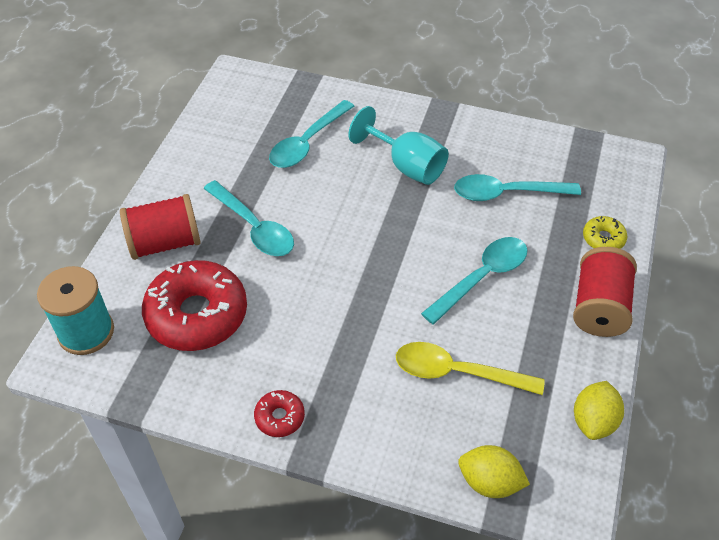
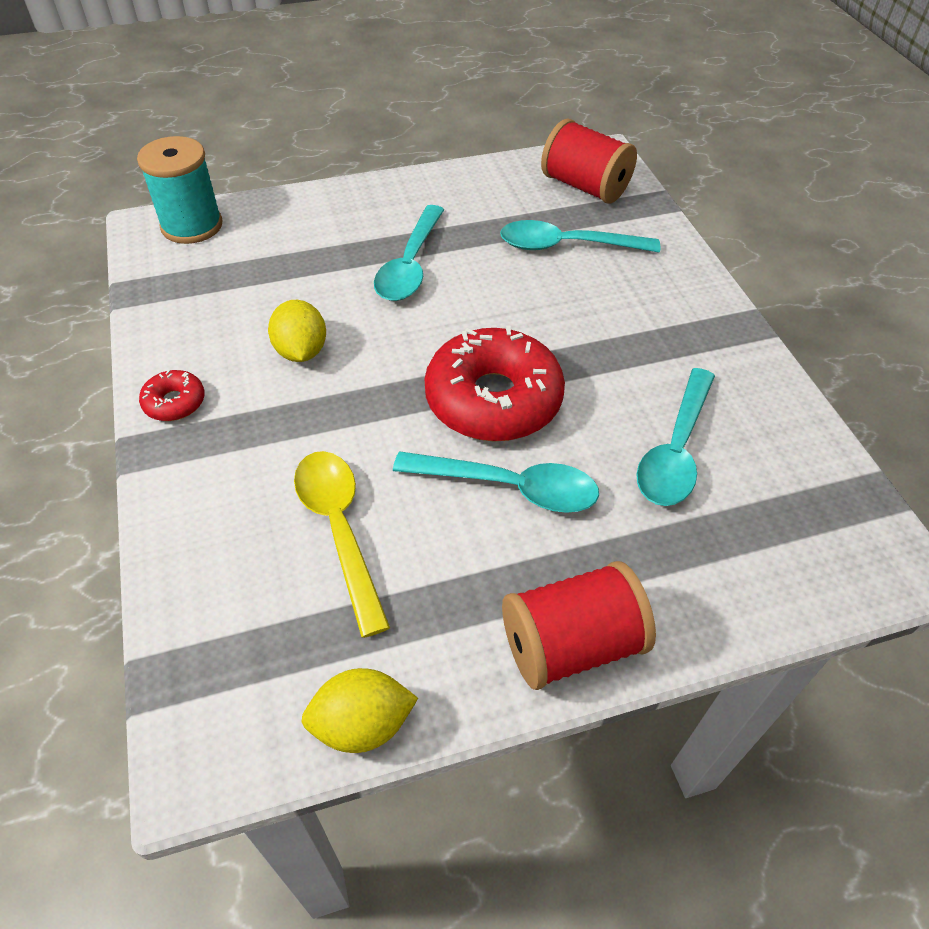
camera: 55 degrees right, 0 degrees up
red spool [120,194,201,260] -> red spool moved to [541,119,637,204]
red donut [142,260,247,351] -> red donut moved to [425,326,565,442]
turquoise goblet [348,106,449,185] -> none
turquoise spoon [454,174,581,201] -> turquoise spoon turned 120 degrees counterclockwise [636,368,715,506]
yellow lemon [458,445,530,498] -> yellow lemon moved to [268,300,326,362]
yellow donut [583,216,627,249] -> none

